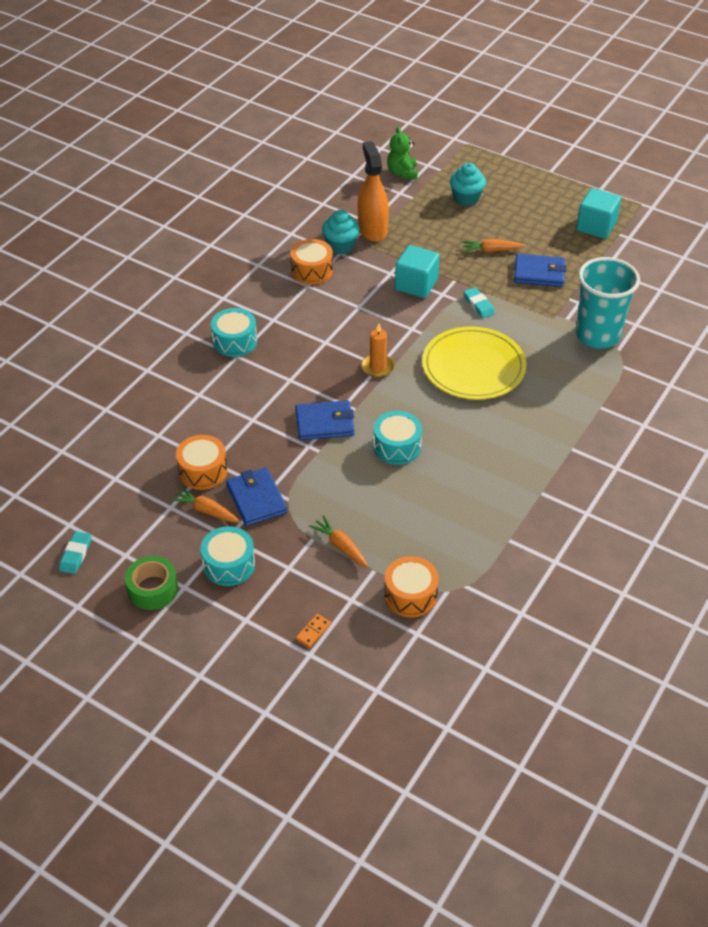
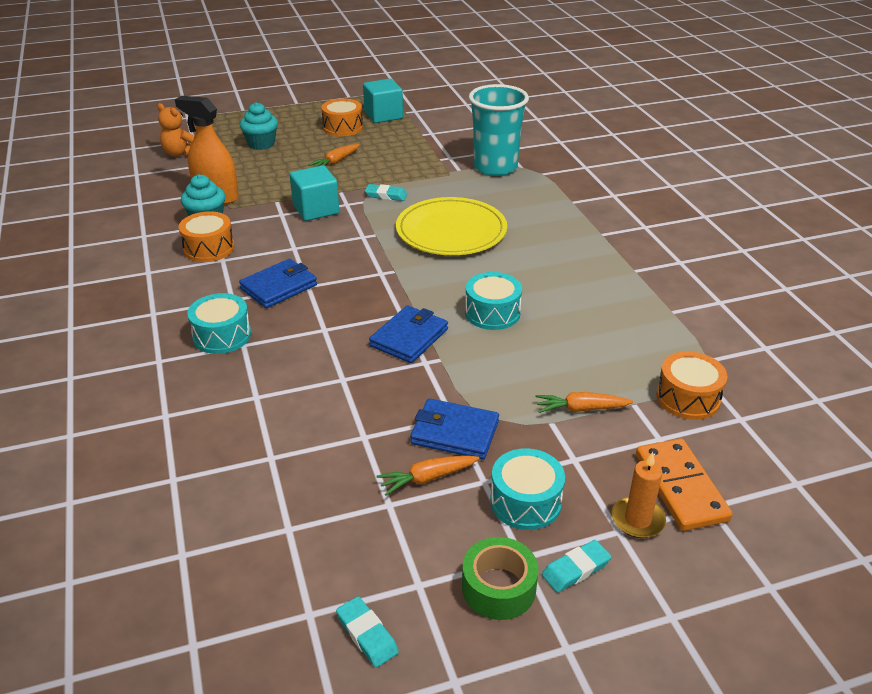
camera: 50 degrees left, 10 degrees down
orange drum [176,435,228,490] -> orange drum moved to [321,99,363,137]
orange domino [296,614,331,648] -> orange domino [636,438,733,531], size x2.30
orange candle [361,323,395,378] -> orange candle moved to [612,452,666,538]
green teddy bear [387,127,418,179] -> orange teddy bear [157,103,195,157]
blue wallet [514,254,567,287] -> blue wallet moved to [239,259,317,308]
none -> turquoise eraser [542,540,611,593]

